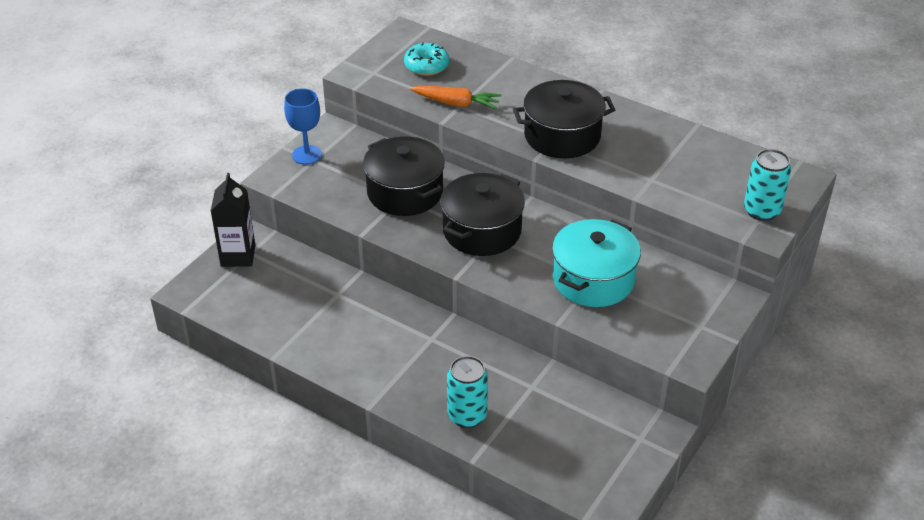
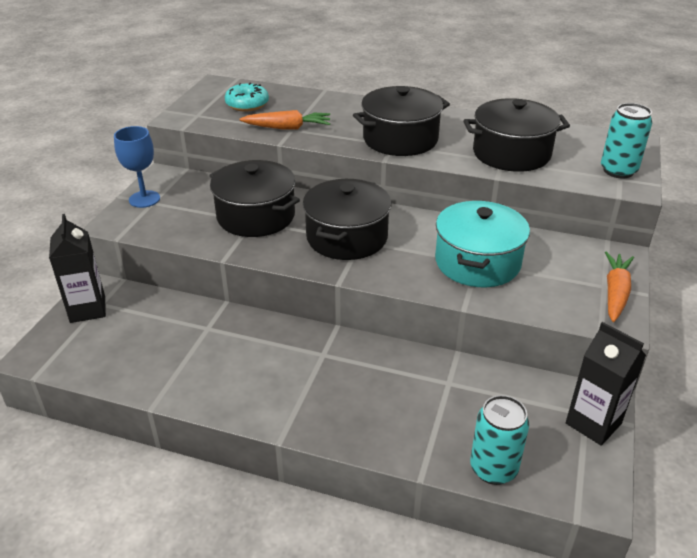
camera: 15 degrees left, 5 degrees down
turquoise can [447,356,488,428] -> turquoise can moved to [470,395,529,485]
none -> black pot [463,98,570,172]
none -> black carton [566,322,646,446]
none -> orange carrot [605,251,634,322]

